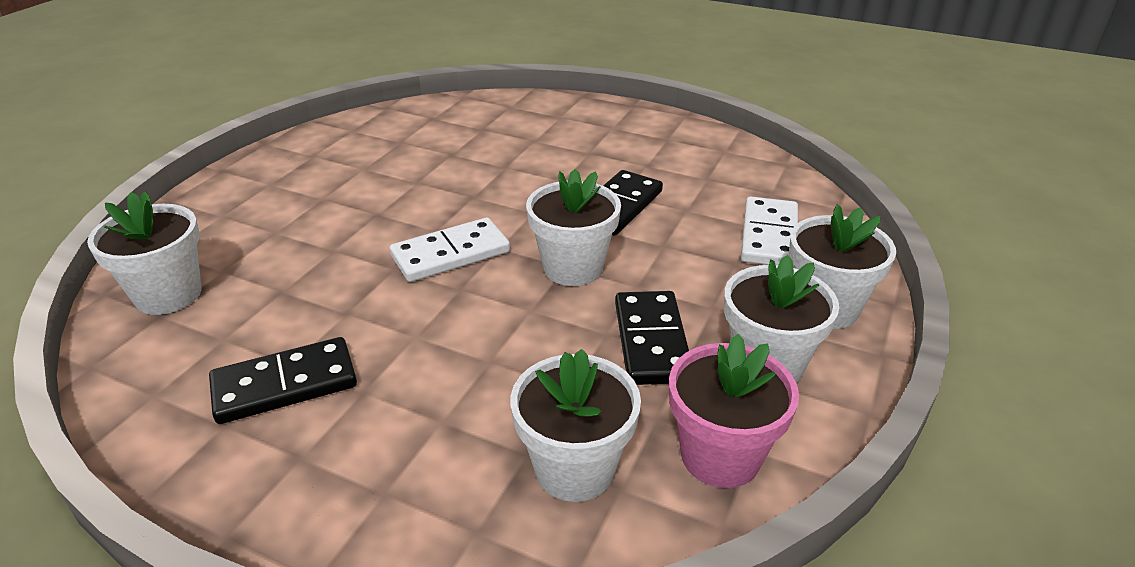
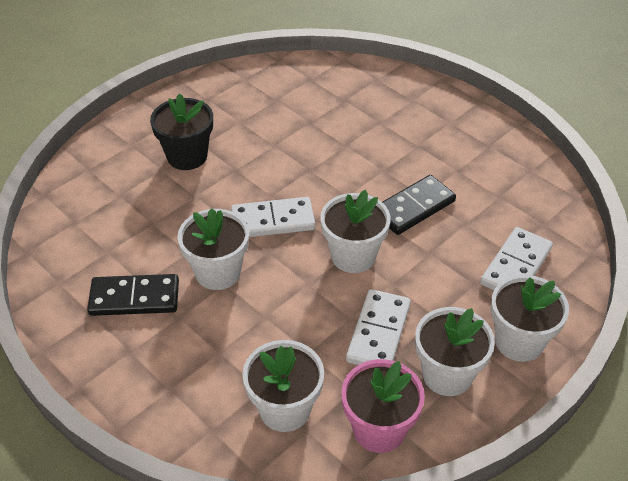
camera: 20 degrees right, 10 degrees up
white flower pot [87,191,202,315] -> white flower pot moved to [178,208,249,290]
black domino [615,291,689,385] -> white domino [346,289,411,365]
none -> black flower pot [150,93,213,170]

